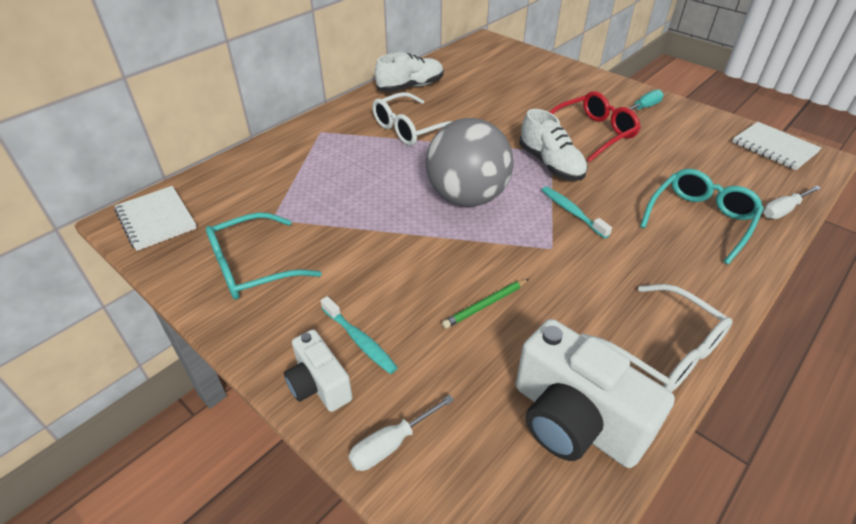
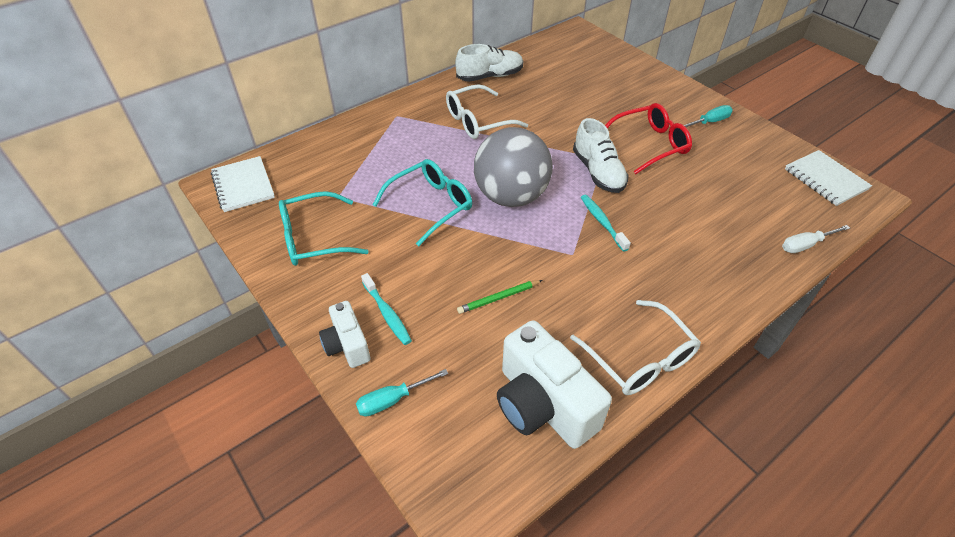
camera: 10 degrees right, 5 degrees up
white screwdriver [348,395,454,471] -> turquoise screwdriver [356,369,448,417]
turquoise glasses [640,169,764,265] -> turquoise glasses moved to [373,159,472,246]

